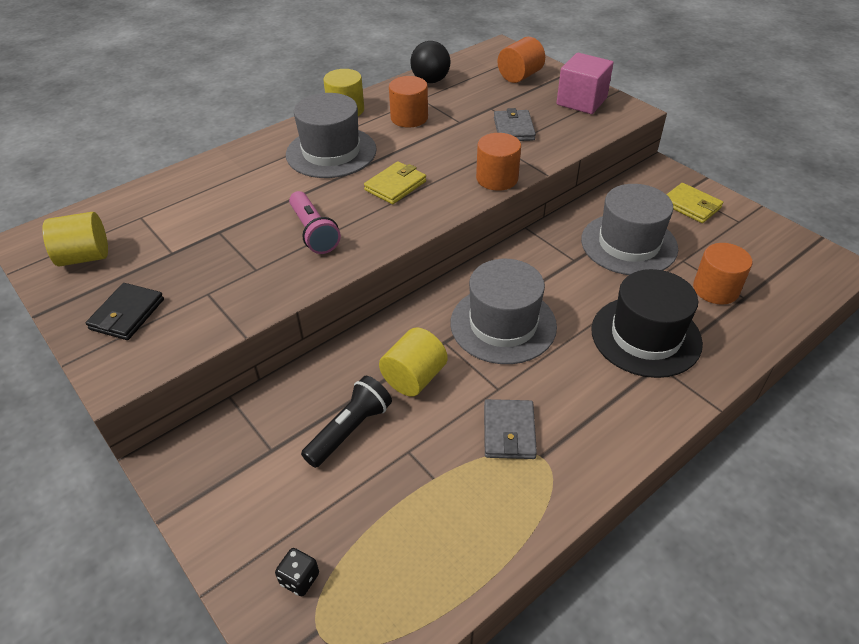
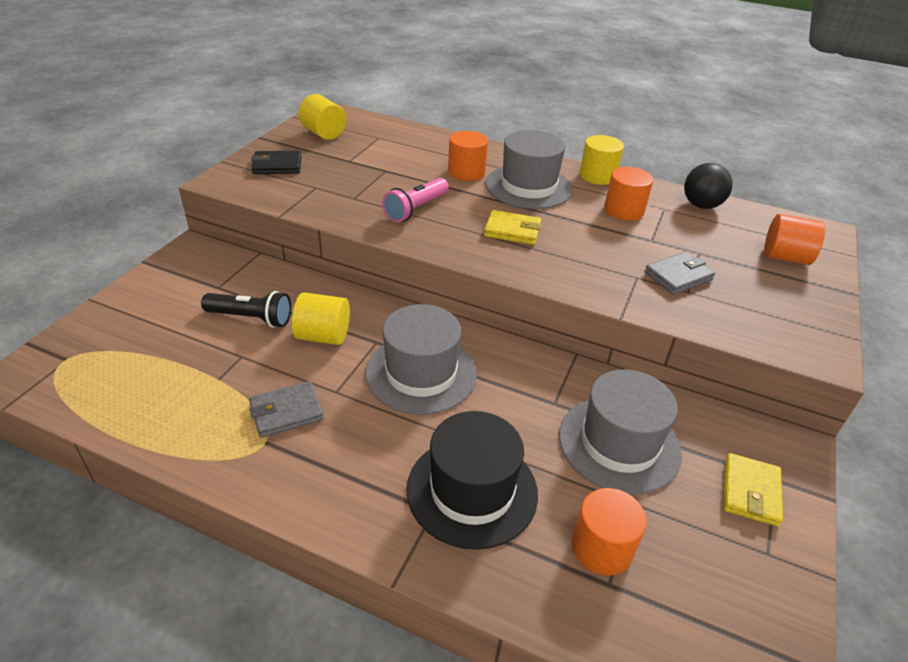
camera: 60 degrees right, 5 degrees down
black dice [275,548,319,597] -> none
orange cylinder [476,133,521,191] -> orange cylinder moved to [448,131,488,181]
pink cube [557,53,614,114] -> none

